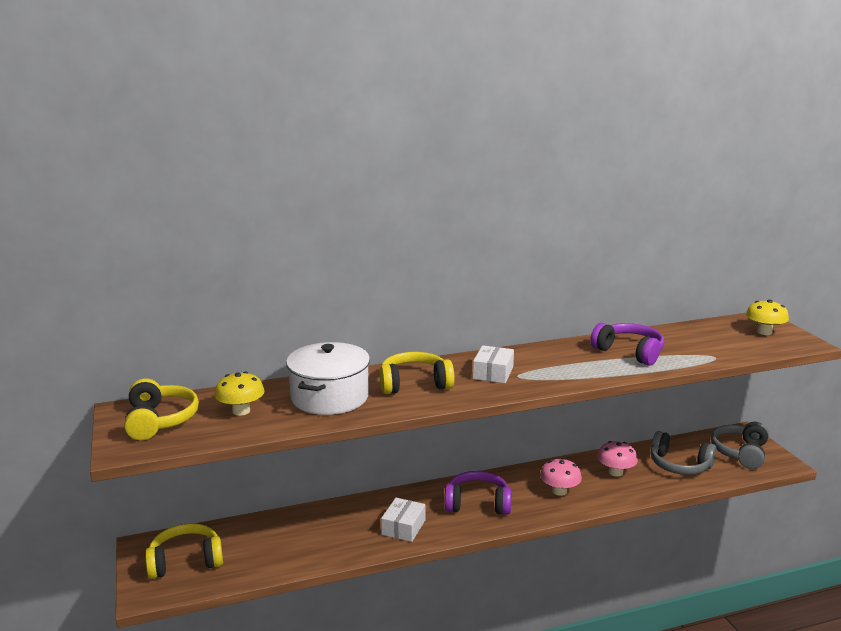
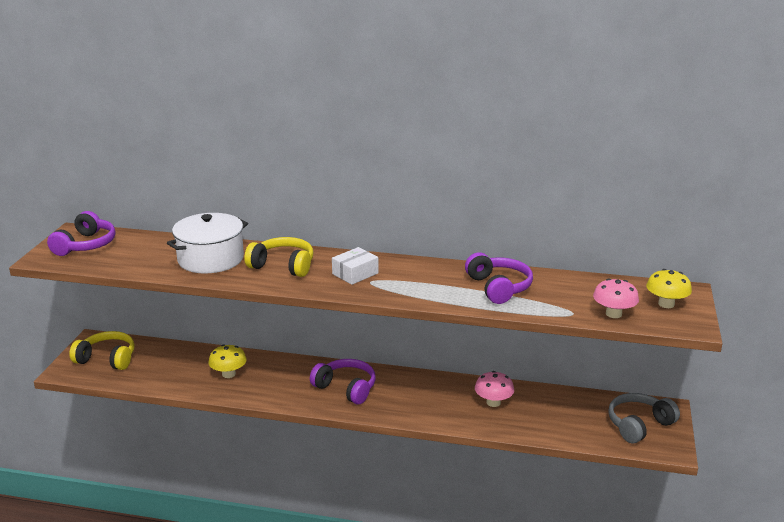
camera: 30 degrees right, 5 degrees up
yellow headphones [124,378,199,440] -> purple headphones [47,211,116,256]
yellow mushroom [215,371,265,416] -> yellow mushroom moved to [209,344,247,378]
white box [381,498,426,542] -> none
pink mushroom [540,458,582,496] -> pink mushroom moved to [593,278,639,318]
grey headphones [651,431,717,475] -> none

